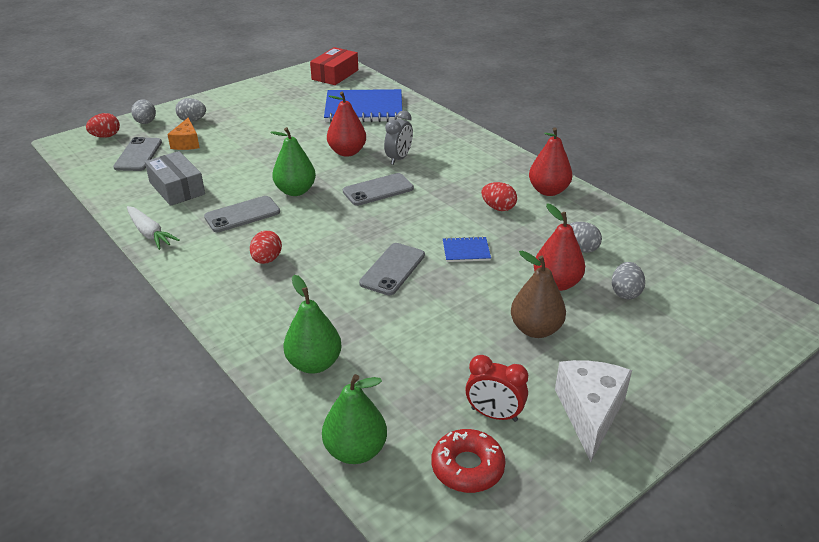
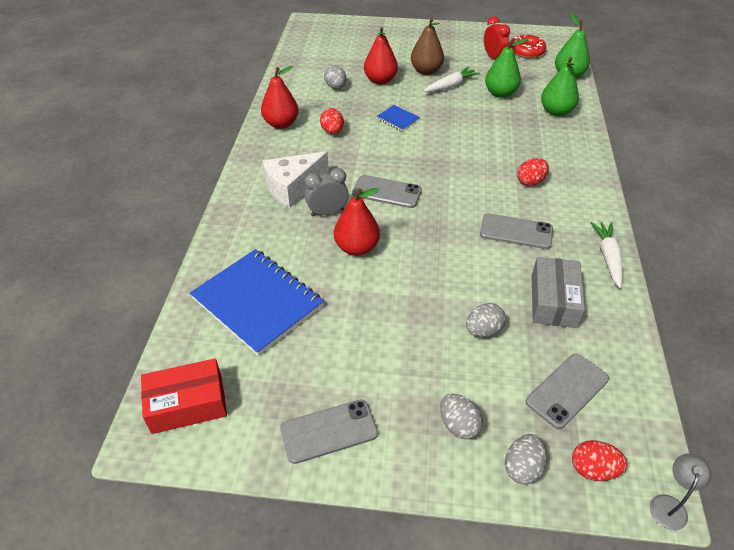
camera: 135 degrees left, 10 degrees up
orange cheese [167,118,200,150] -> none
green pear [271,127,316,196] -> green pear moved to [485,38,528,98]
grey phone [359,243,425,295] -> grey phone moved to [280,399,378,464]
white cheese [555,360,632,462] -> white cheese moved to [263,151,329,208]
grey egg [612,262,645,299] -> grey egg moved to [466,303,506,337]
none -> white carrot [424,67,480,92]
none -> grey lamp [650,453,711,531]

